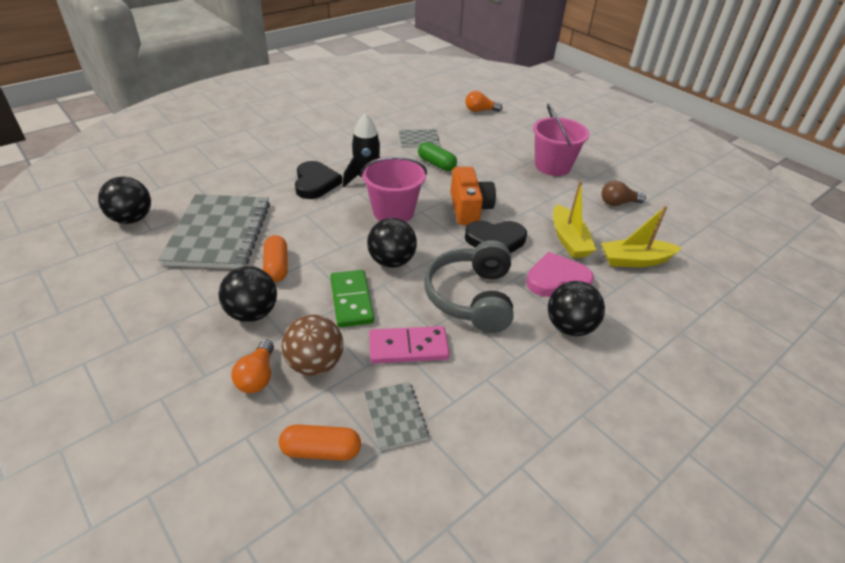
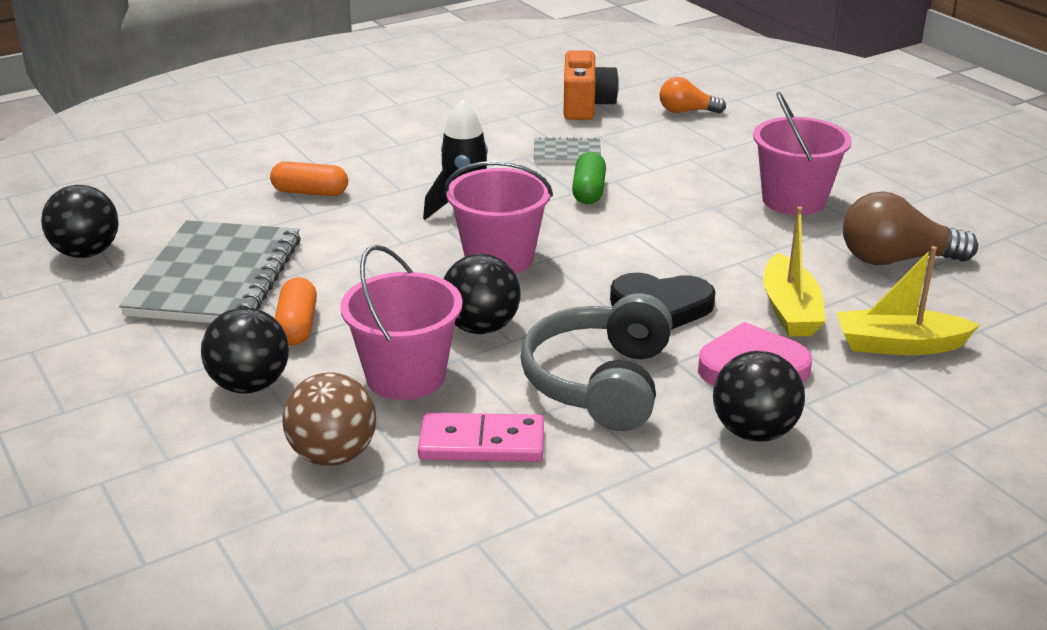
camera: 10 degrees right, 10 degrees down
orange light bulb [231,340,274,393] -> none
orange capsule [279,424,361,461] -> orange capsule moved to [270,161,348,196]
black heart [295,161,342,199] -> none
green domino [330,270,374,327] -> pink bucket [340,245,463,400]
grey notebook [364,382,429,451] -> none
green capsule [418,142,457,171] -> green capsule turned 45 degrees clockwise [572,152,606,204]
orange camera [451,167,496,225] -> orange camera moved to [563,50,619,120]
brown light bulb [602,180,646,206] -> brown light bulb [843,191,978,265], size x1.65

